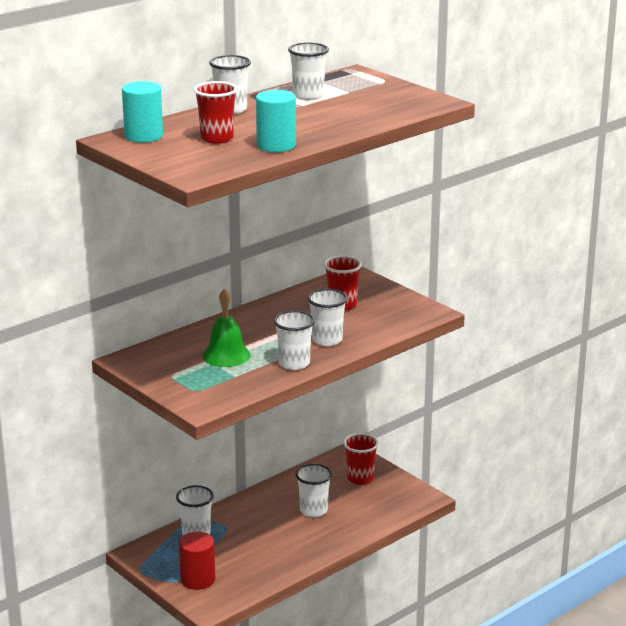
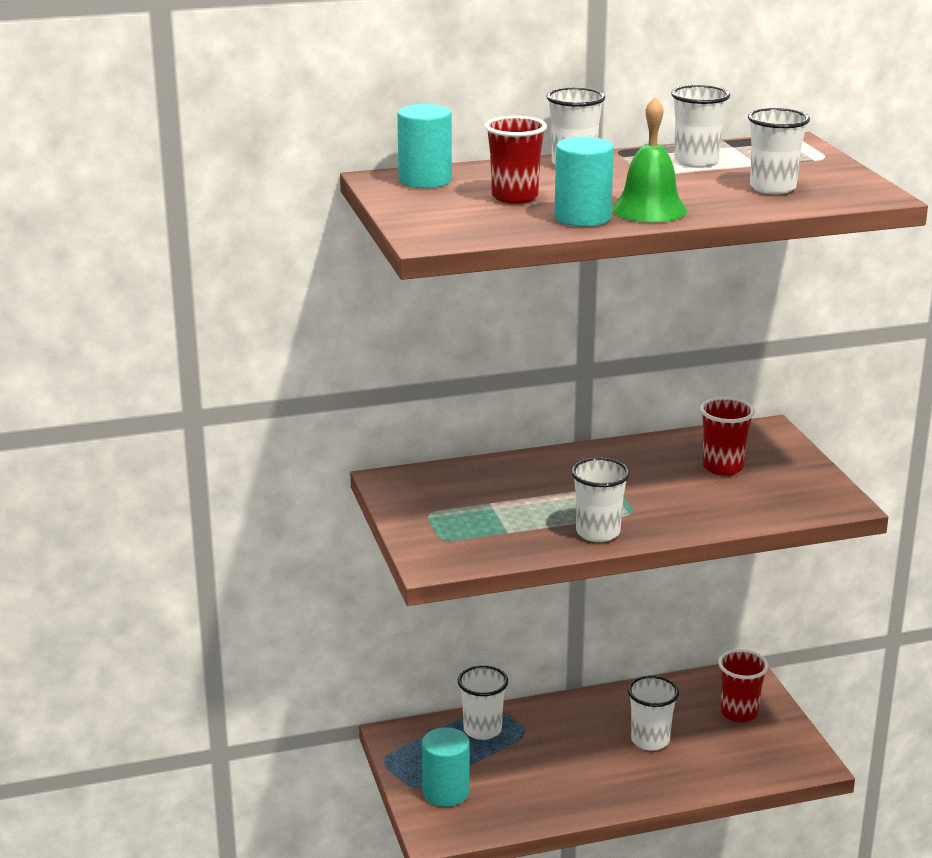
camera: 25 degrees right, 0 degrees up
red cylinder [179,532,215,590] -> turquoise cylinder [422,727,470,807]
green bell [202,289,251,367] -> green bell moved to [612,97,687,222]
white cup [308,289,347,346] -> white cup moved to [748,108,810,194]

